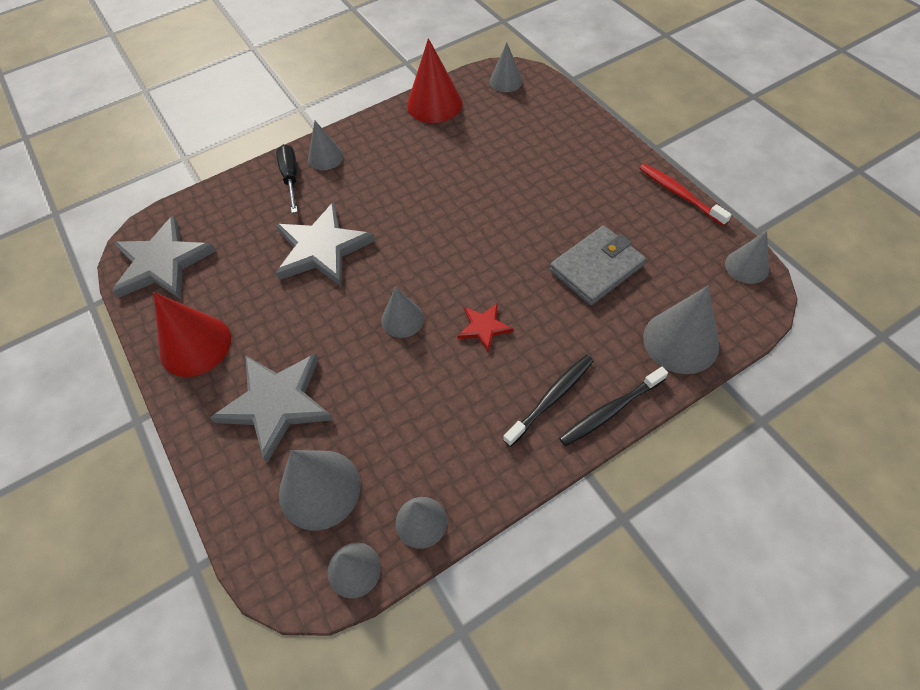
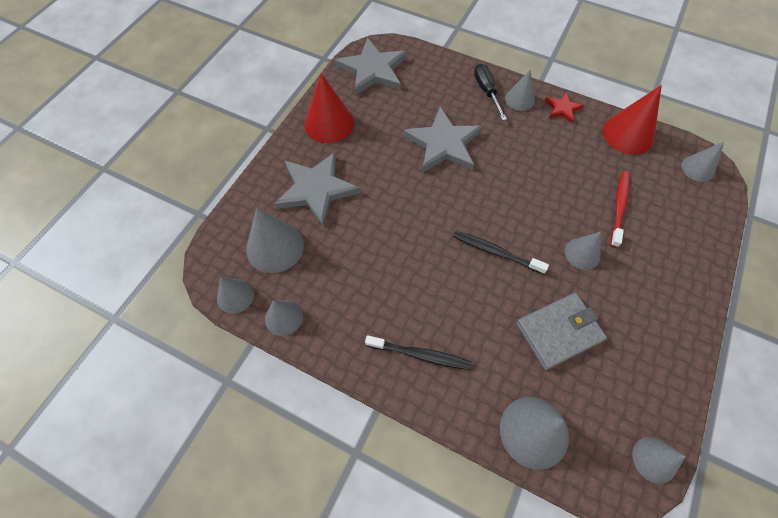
camera: 55 degrees right, 5 degrees up
black screwdriver [276,144,298,213] -> black screwdriver turned 60 degrees counterclockwise [474,64,507,121]
grey cone [381,287,424,338] -> grey cone moved to [565,232,601,270]
red star [457,303,513,353] -> red star moved to [545,92,584,123]
grey wallet [550,226,646,305] -> grey wallet turned 45 degrees counterclockwise [516,293,607,370]
black toothbrush [559,367,668,446] -> black toothbrush moved to [453,231,549,274]
red toothbrush [639,163,732,226] -> red toothbrush moved to [611,171,630,248]

